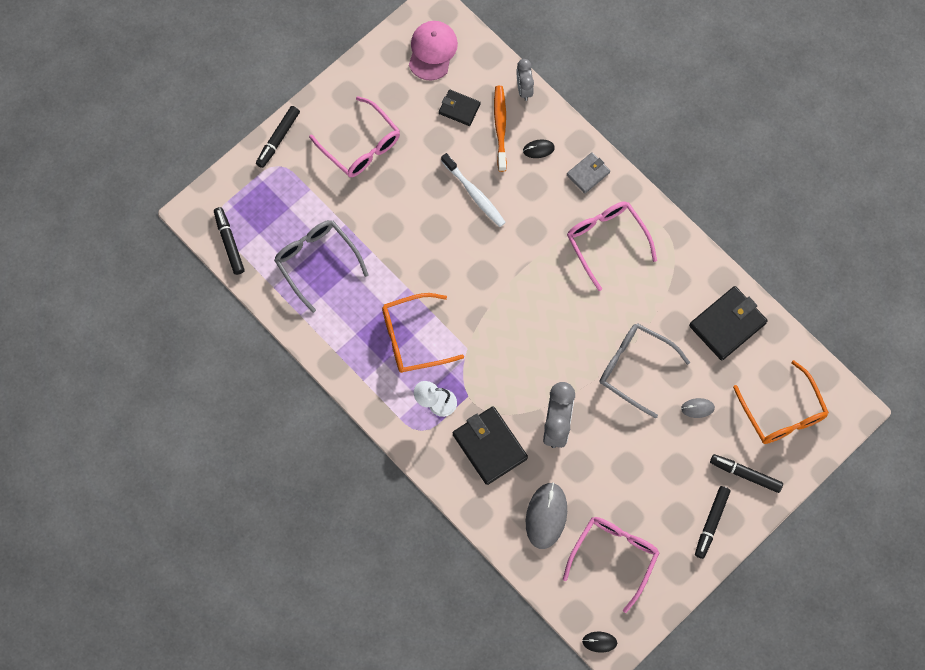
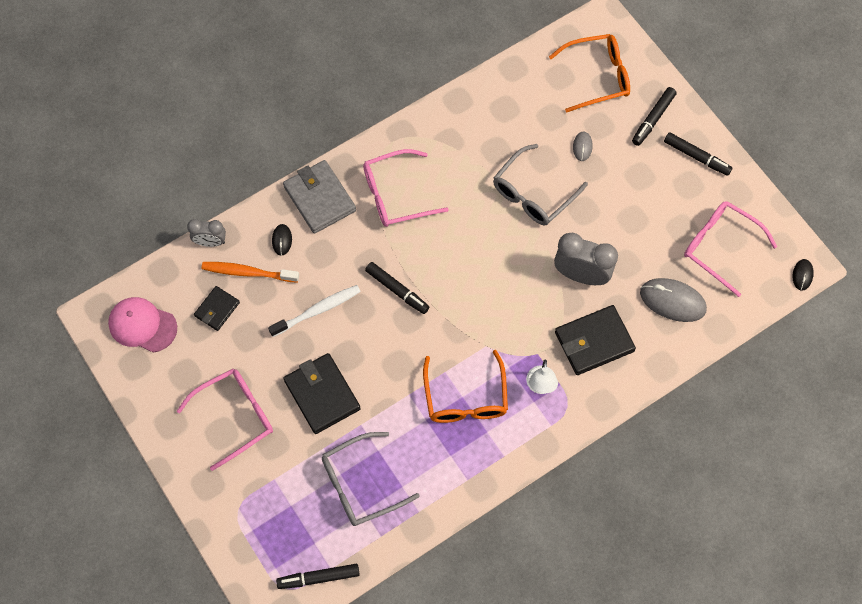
camera: 80 degrees left, 5 degrees down
black marker [256,106,300,168] -> black marker moved to [365,262,429,314]
grey wallet [567,152,610,194] -> grey wallet [283,160,356,234], size x1.73
black wallet [689,286,768,361] -> black wallet moved to [284,353,361,434]

